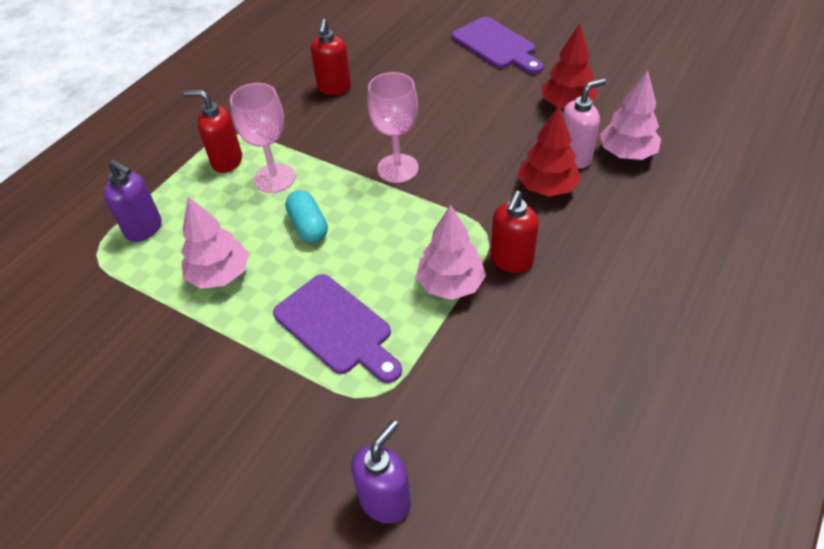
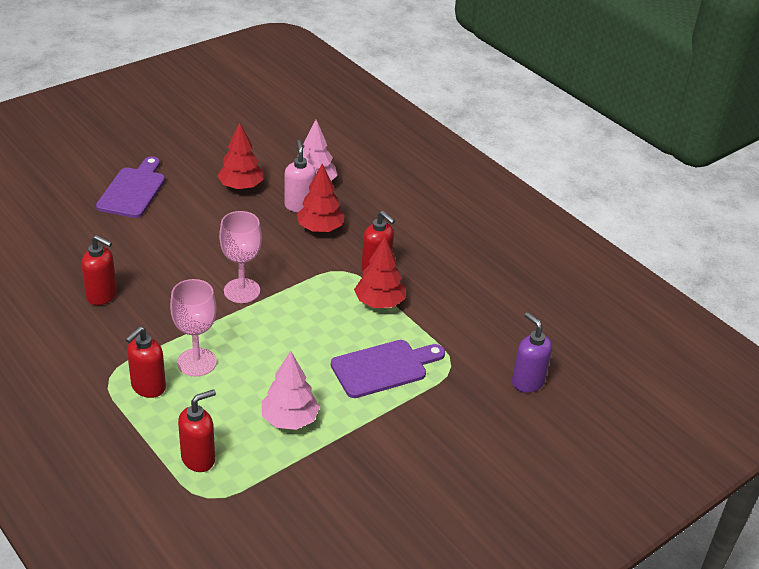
camera: 75 degrees left, 10 degrees down
purple soap dispenser [104,159,162,242] -> red soap dispenser [178,389,216,472]
turquoise capsule [285,190,328,243] -> none
pink tree [416,205,486,300] -> red tree [354,236,405,308]
purple cutting board [452,17,543,74] -> purple cutting board turned 60 degrees counterclockwise [96,156,165,218]

